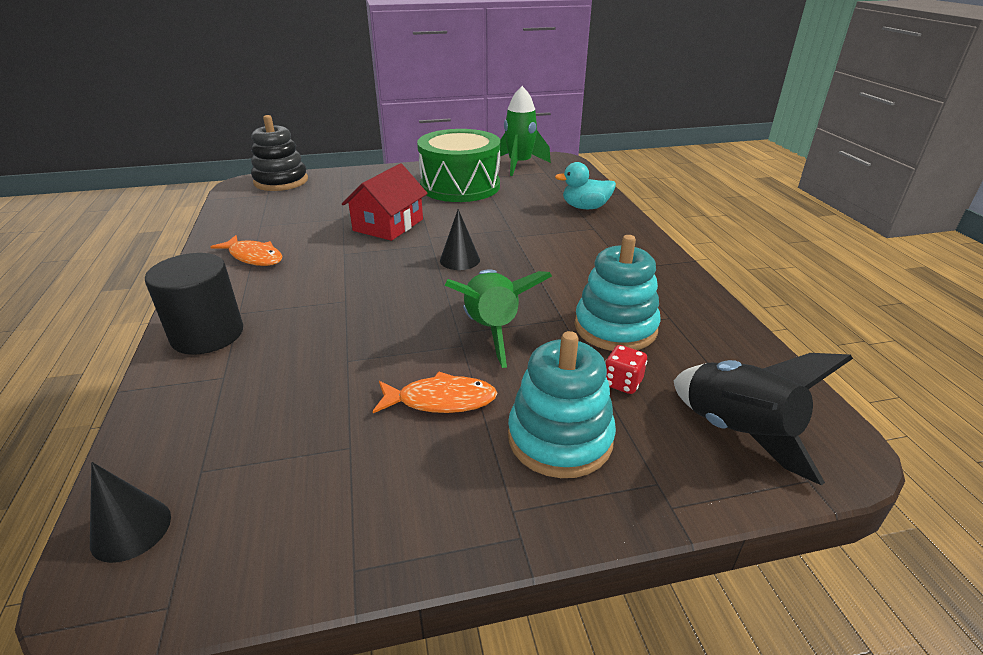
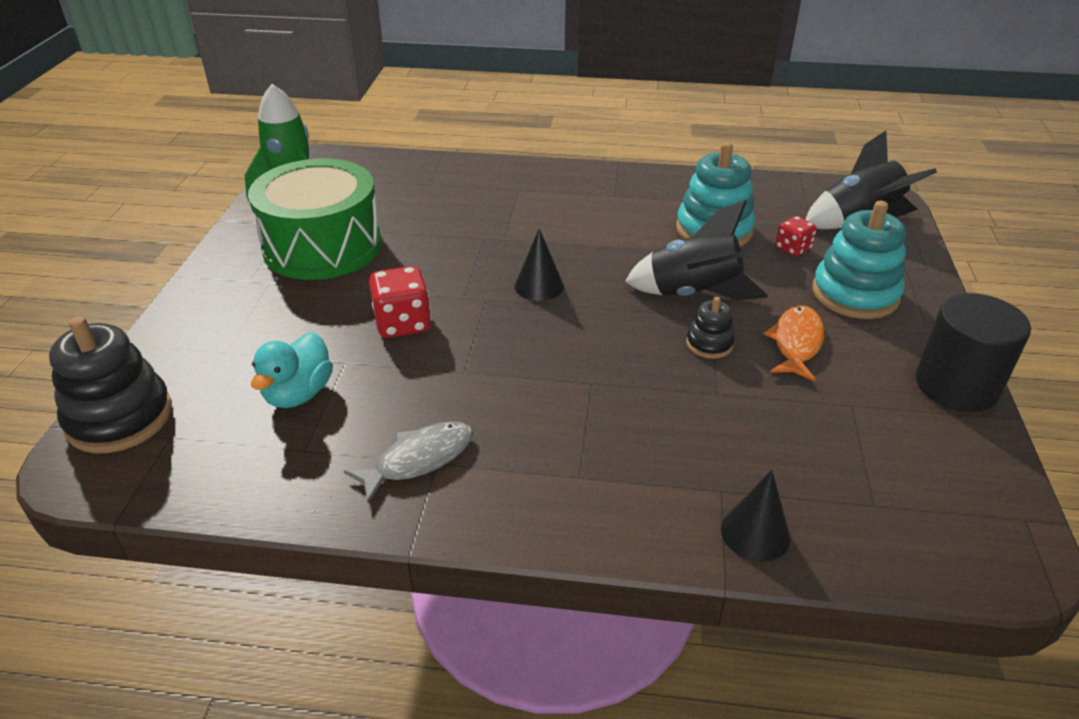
camera: 70 degrees left, 5 degrees up
black cone [90,462,171,563] -> black cone moved to [721,470,790,562]
black cylinder [145,253,243,355] -> black cylinder moved to [916,293,1031,412]
orange fish [211,235,282,266] -> grey fish [344,421,473,503]
red house [342,163,428,241] -> red dice [369,266,432,338]
green rocket [445,270,552,368] -> black rocket [625,200,768,301]
turquoise duck [555,162,616,209] -> turquoise duck moved to [251,332,333,408]
none -> black stacking toy [686,297,734,359]

